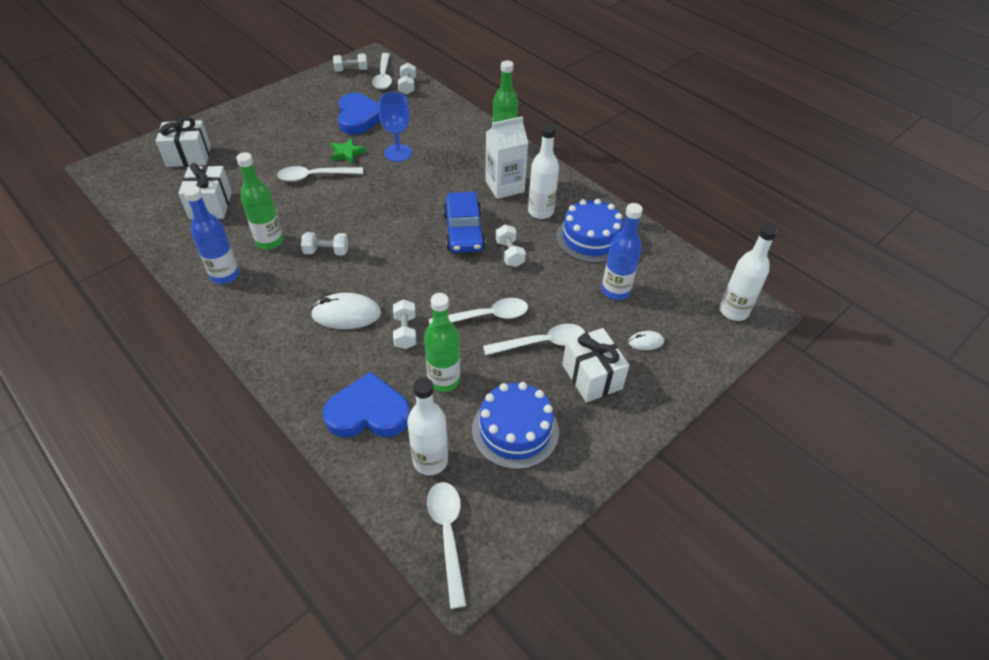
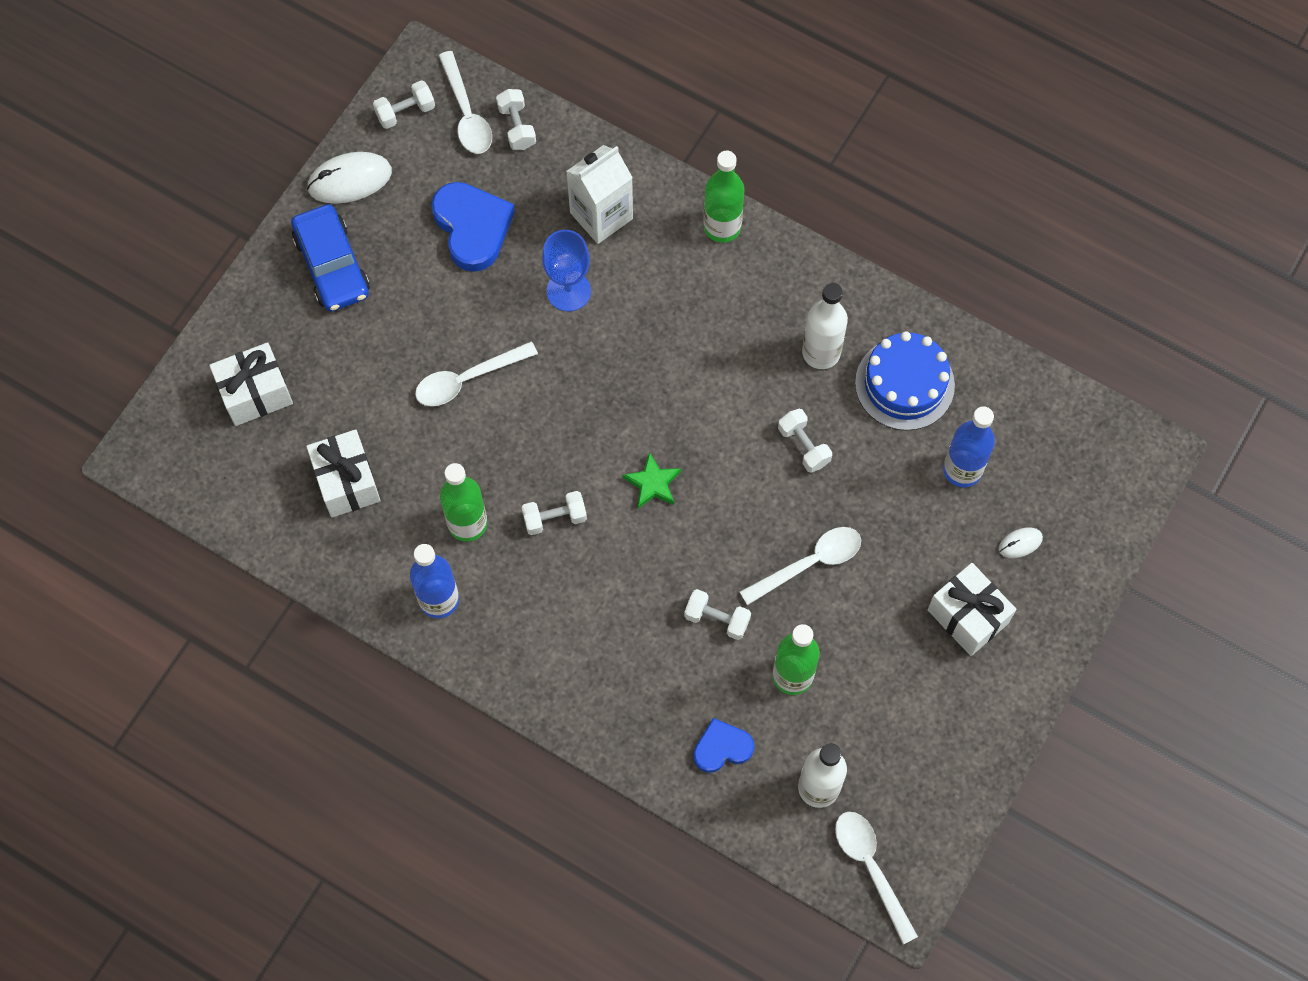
camera: 15 degrees left, 20 degrees up
white mouse [311,293,381,329] -> white mouse moved to [307,152,392,204]
blue heart [323,372,410,437] -> blue heart [693,718,754,773], size x0.60
green star [331,138,366,164] -> green star moved to [623,452,681,509]
white dumbbell [393,300,416,349] -> white dumbbell turned 45 degrees counterclockwise [684,589,751,640]
blue car [443,192,486,253] -> blue car moved to [291,204,370,312]
blue cake [472,382,559,469] -> none
white spoon [483,324,585,355] -> none
white carton [485,116,528,199] -> white carton moved to [566,145,633,244]
white bottle [720,224,778,321] -> none

